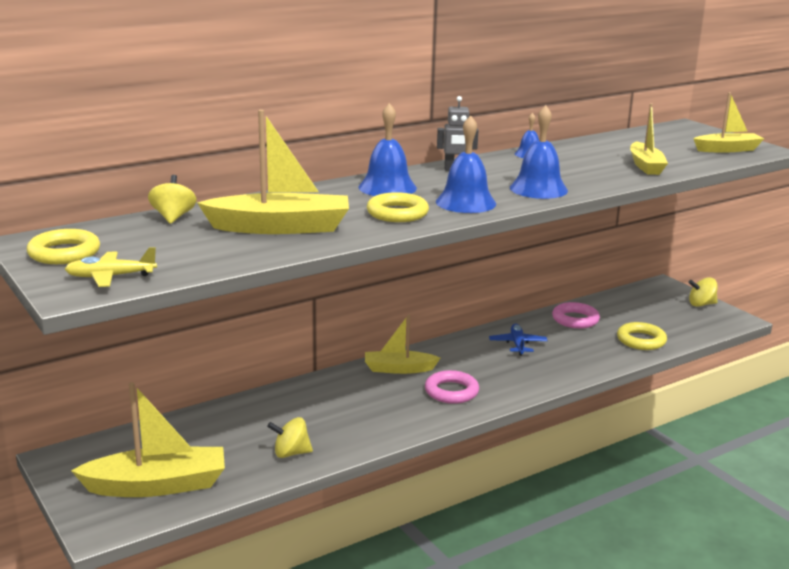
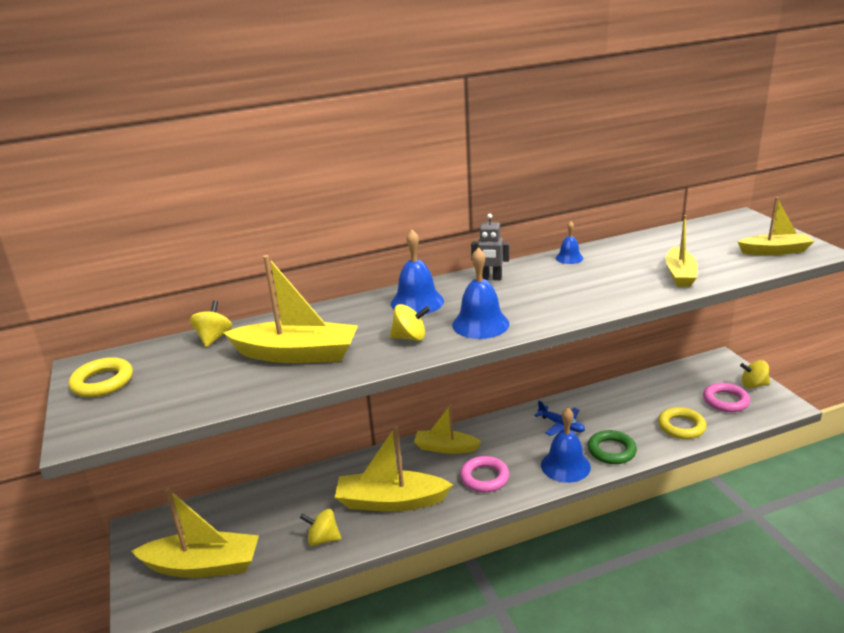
camera: 15 degrees right, 5 degrees up
yellow plane [65,247,157,287] -> none
yellow ring [367,192,429,222] -> yellow spinning top [390,304,430,341]
blue plane [489,324,548,356] -> blue plane turned 120 degrees clockwise [534,401,585,436]
blue bell [510,105,568,199] -> blue bell moved to [541,408,591,483]
pink ring [552,302,600,328] -> pink ring moved to [703,383,750,412]
none -> yellow boat [335,426,453,512]
none -> green ring [588,430,637,464]

